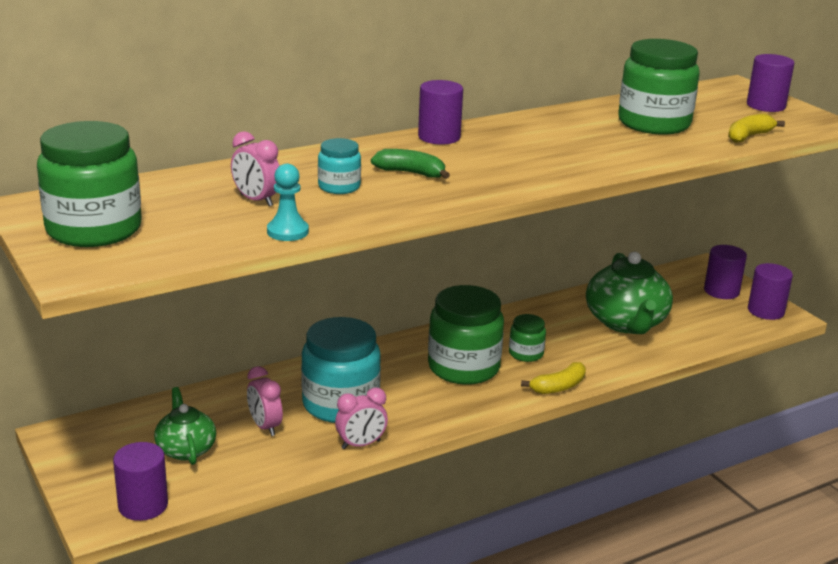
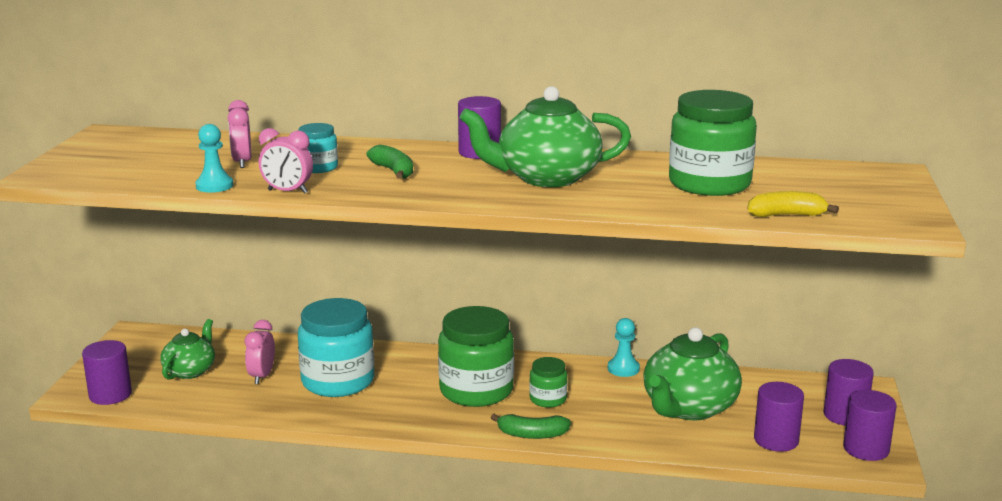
camera: 40 degrees right, 5 degrees down
green jar [37,121,142,247] -> none
pink clock [335,388,388,449] -> pink clock moved to [259,128,313,194]
yellow banana [521,362,586,394] -> green banana [491,414,571,439]
purple cylinder [747,54,794,112] -> purple cylinder moved to [754,382,804,452]
none -> green teapot [459,86,631,187]
none -> turquoise pawn [608,318,640,377]

